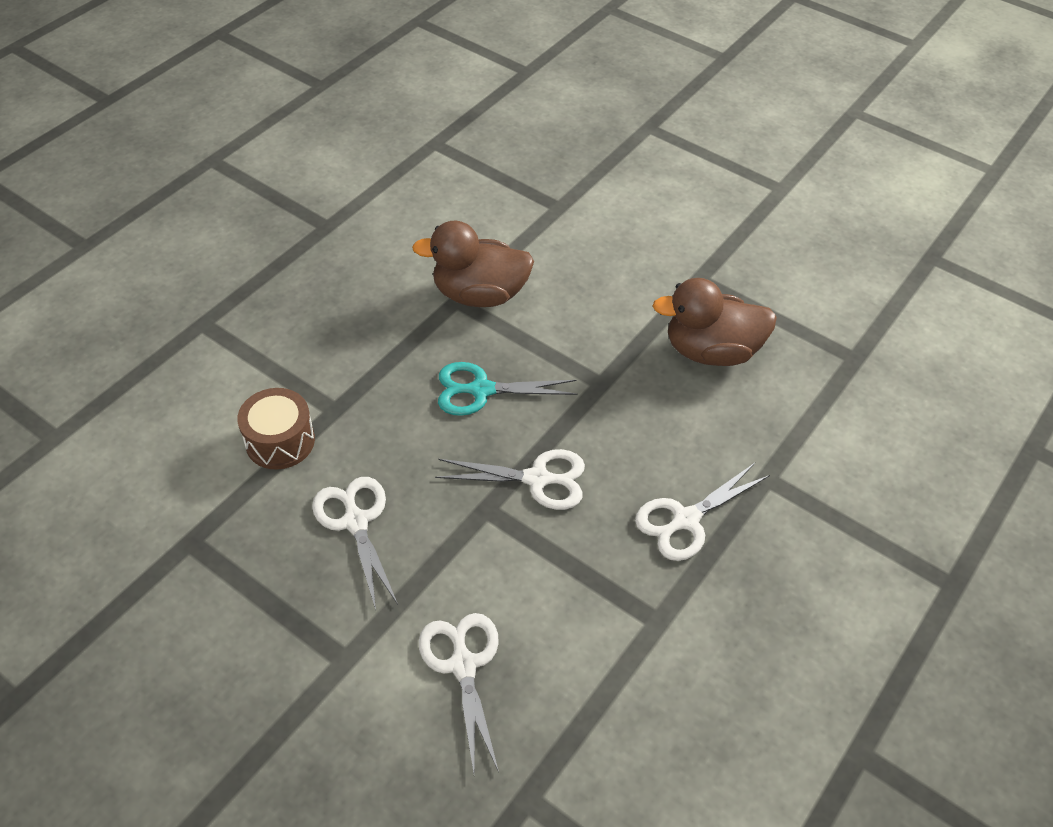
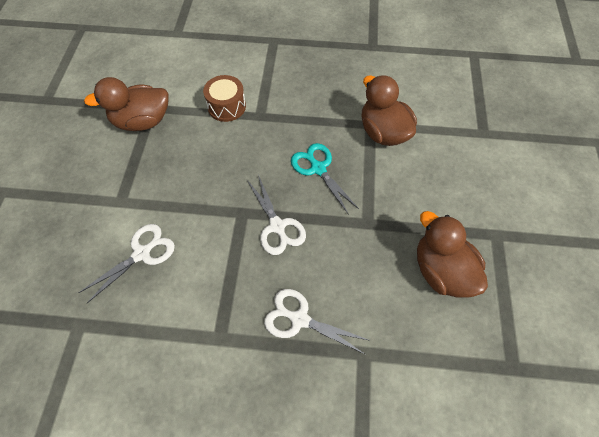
camera: 60 degrees right, 10 degrees up
white scissors [312,477,398,610] -> none
none -> brown duck [84,77,169,131]

